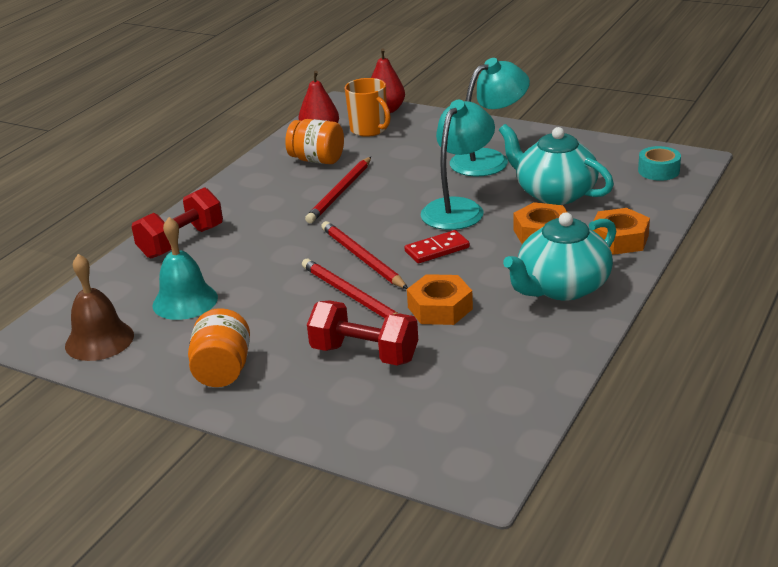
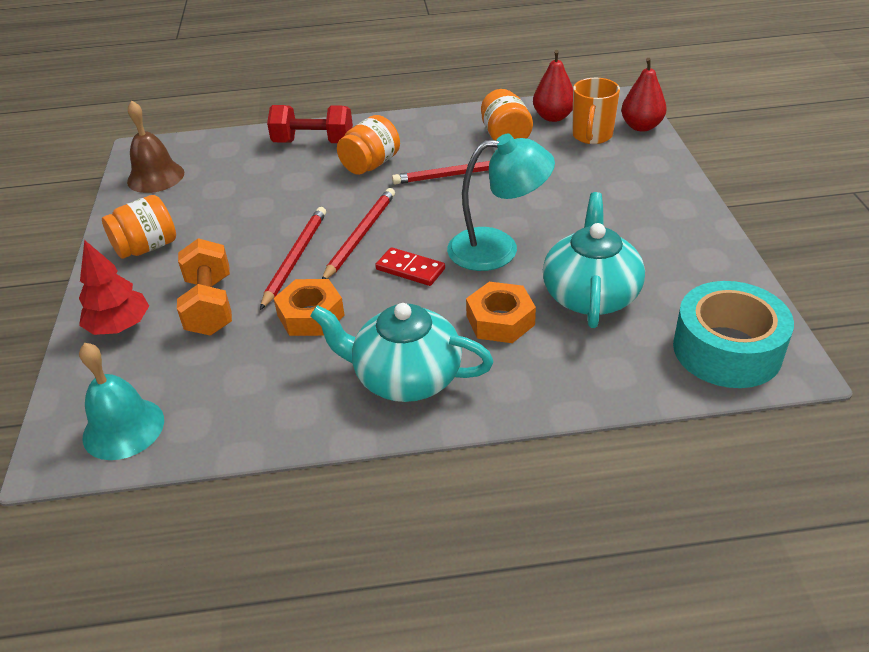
camera: 55 degrees right, 10 degrees up
turquoise bell [152,217,218,320] -> turquoise bell moved to [79,343,164,460]
red dumbbell [307,300,418,365] -> orange dumbbell [177,238,232,336]
turquoise lamp [450,58,530,177] -> none
orange nut [593,208,650,255] -> none
turquoise tape [638,146,681,181] -> turquoise tape [673,281,794,388], size x1.92
none -> red tree [79,240,149,335]
none -> orange jar [337,115,400,175]

